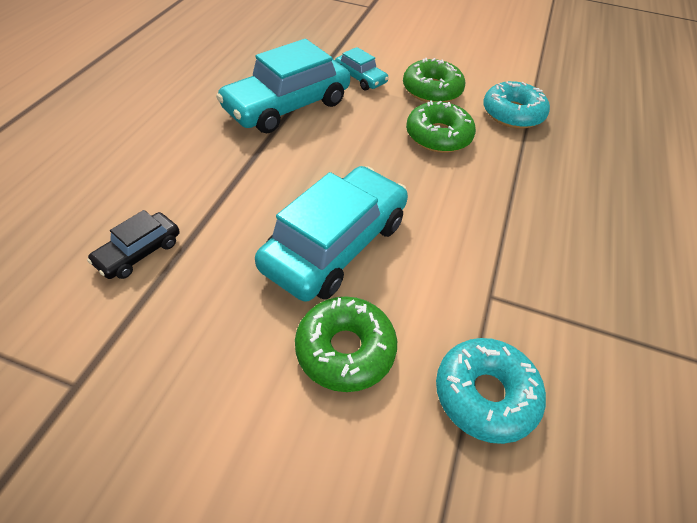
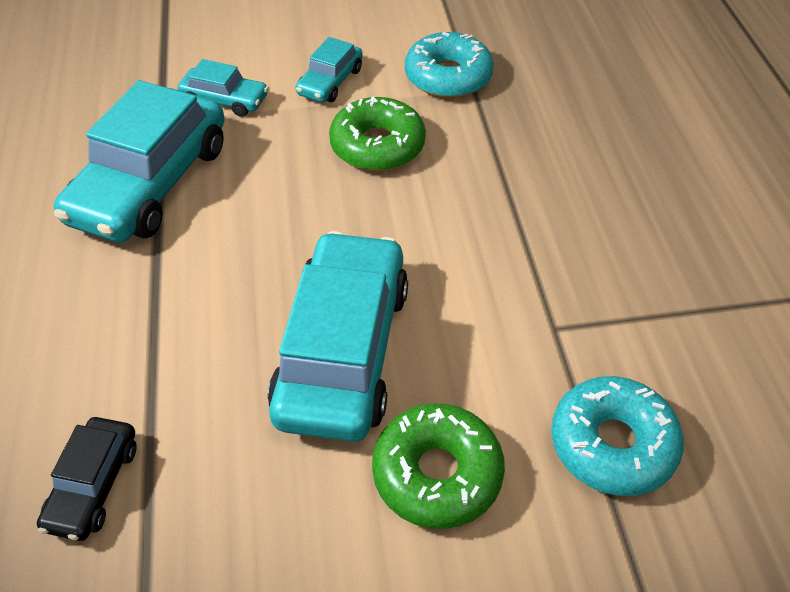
camera: 25 degrees left, 0 degrees up
green donut [403,58,465,102] -> turquoise car [295,37,363,102]

